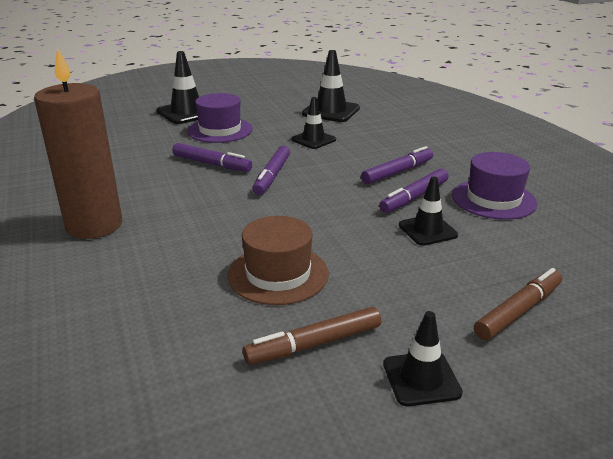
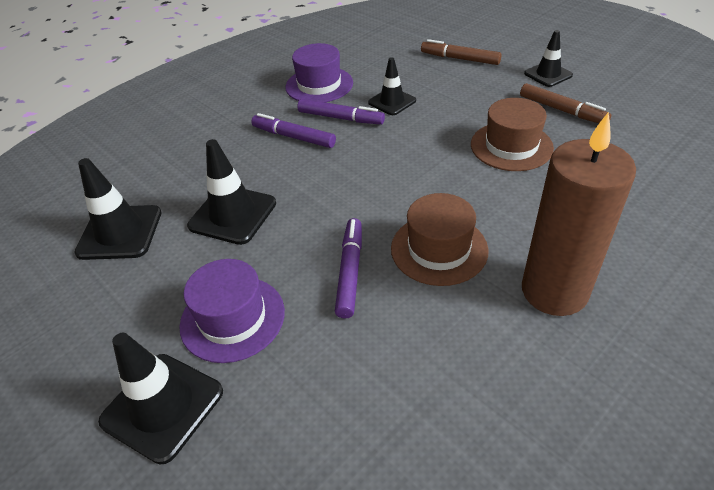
camera: 110 degrees left, 15 degrees up
purple marker [252,146,290,195] -> none
black traffic cone [291,97,336,149] -> black traffic cone [187,139,276,245], size x1.54
none -> brown hat [391,193,489,286]

